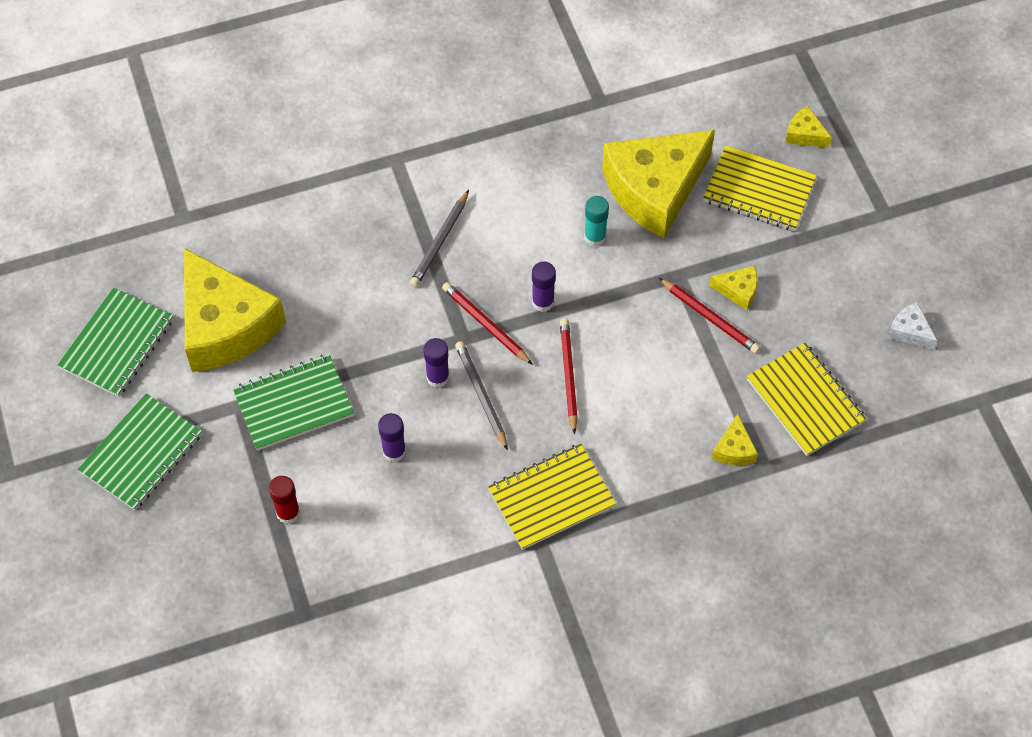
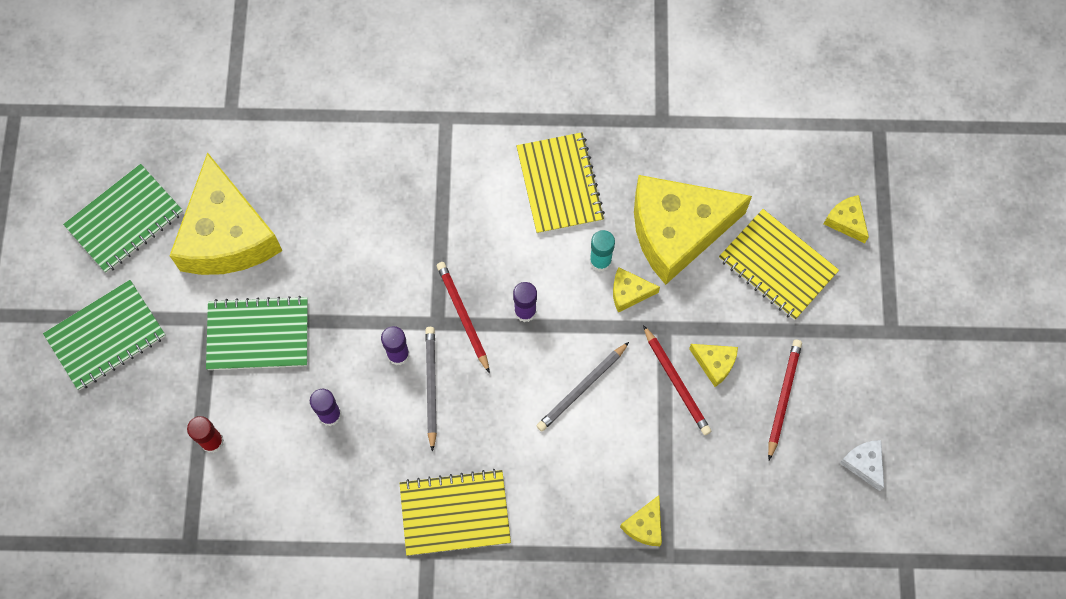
camera: 20 degrees right, 10 degrees up
grey pencil [410,190,469,287] -> grey pencil moved to [536,342,629,431]
red pencil [560,319,578,434] -> red pencil moved to [768,340,802,460]
yellow notebook [747,343,866,456] -> yellow notebook moved to [516,132,605,234]
none -> yellow cheese [613,267,660,313]

